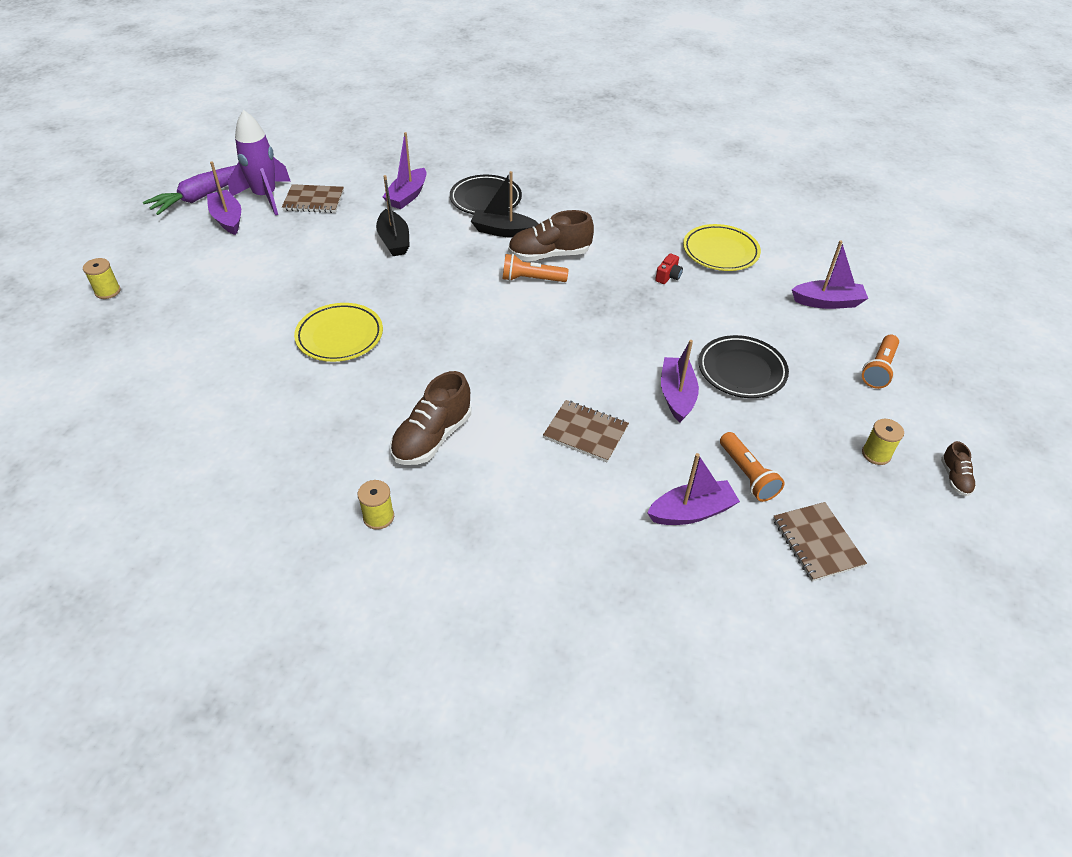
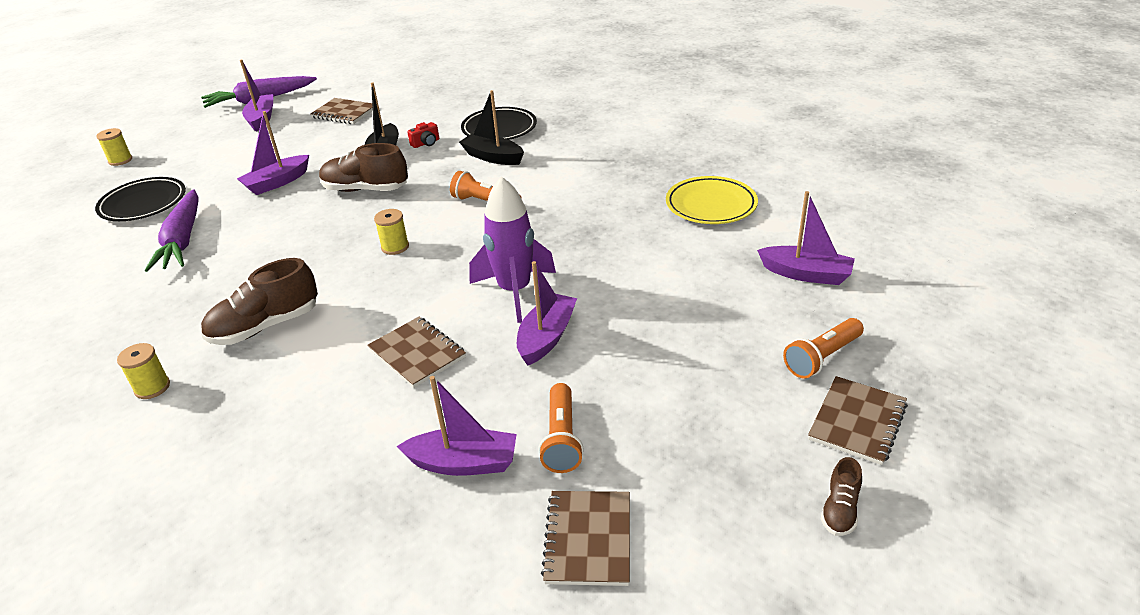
camera: 25 degrees right, 10 degrees down
purple rocket [228,110,291,215] -> purple rocket moved to [469,176,556,323]
yellow plate [294,303,383,362] -> none
purple boat [383,132,426,209] -> purple boat moved to [237,111,309,195]
brown shoe [508,210,594,261] -> brown shoe moved to [319,143,408,192]
red camera [655,253,683,284] -> red camera moved to [408,122,439,148]
black plate [698,335,789,398] -> black plate moved to [95,177,186,221]
yellow spool [862,419,904,465] -> yellow spool moved to [374,209,409,255]
none -> purple carrot [145,189,199,272]
none -> brown notebook [808,376,908,465]

